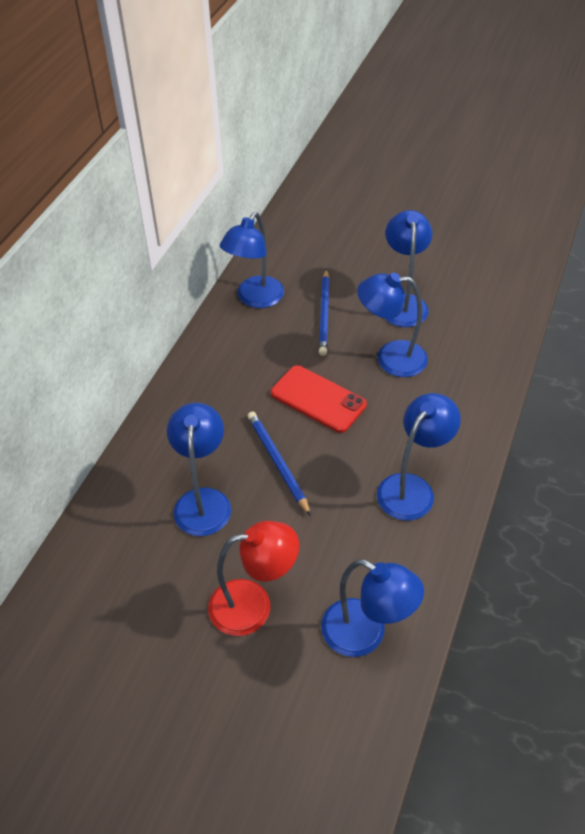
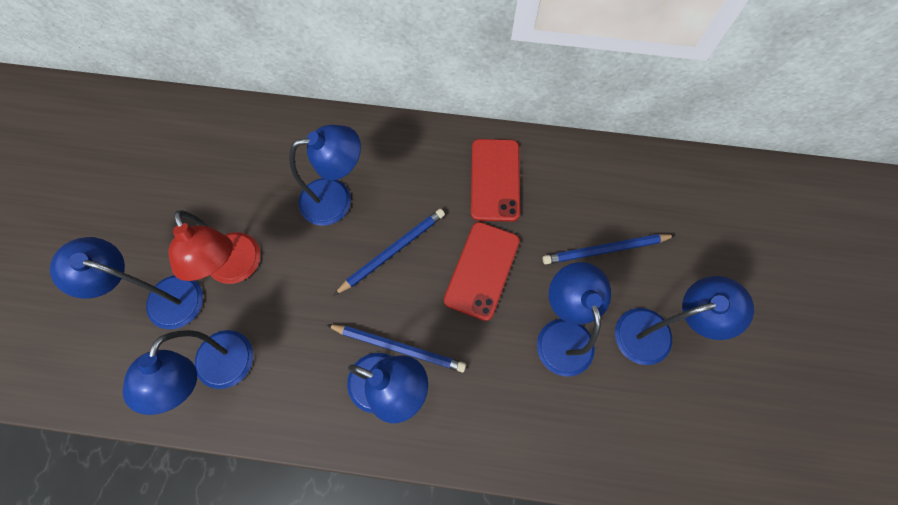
camera: 75 degrees right, 20 degrees up
blue lamp [220,212,284,308] -> blue lamp moved to [50,237,203,330]
none -> blue pencil [327,325,466,372]
none -> red phone [471,139,520,222]

